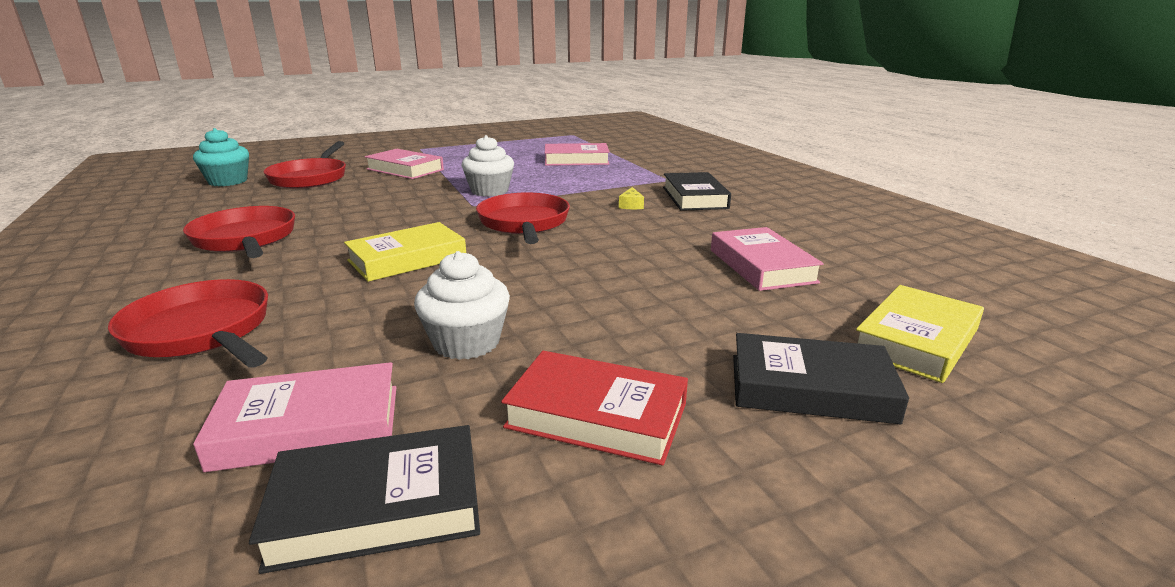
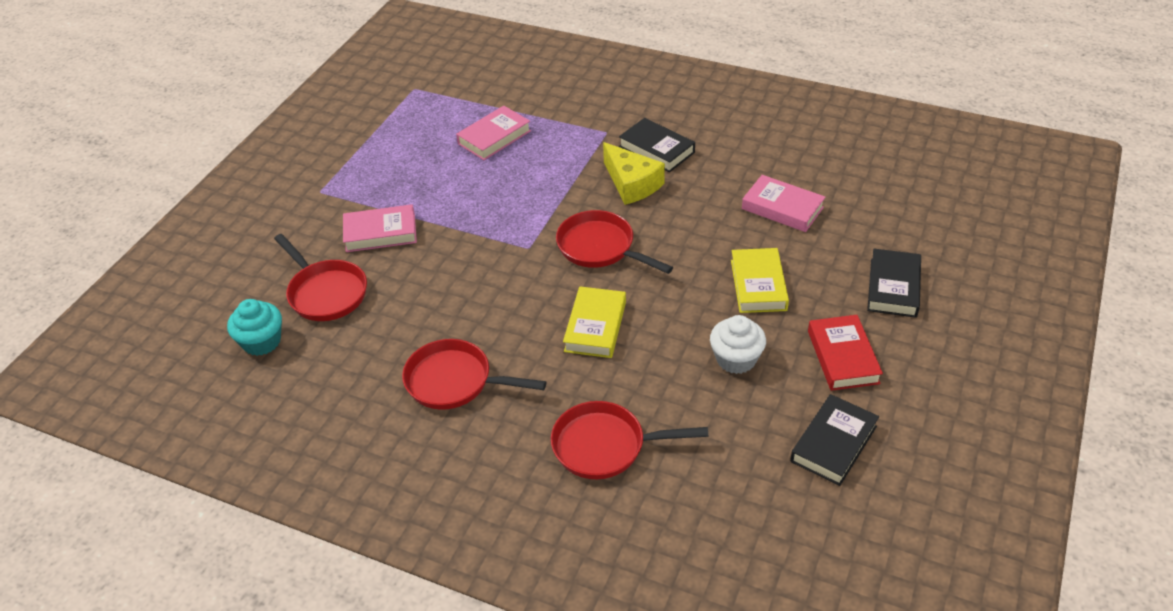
camera: 40 degrees left, 20 degrees up
pink book [193,362,396,472] -> none
white cupcake [461,135,514,197] -> none
red book [501,351,688,466] -> red book turned 75 degrees counterclockwise [808,315,883,391]
yellow cheese [619,187,644,209] -> yellow cheese [603,142,665,205], size x2.44
black book [733,333,909,424] -> black book turned 45 degrees counterclockwise [867,249,921,318]
yellow book [856,285,984,383] -> yellow book moved to [731,248,789,313]

